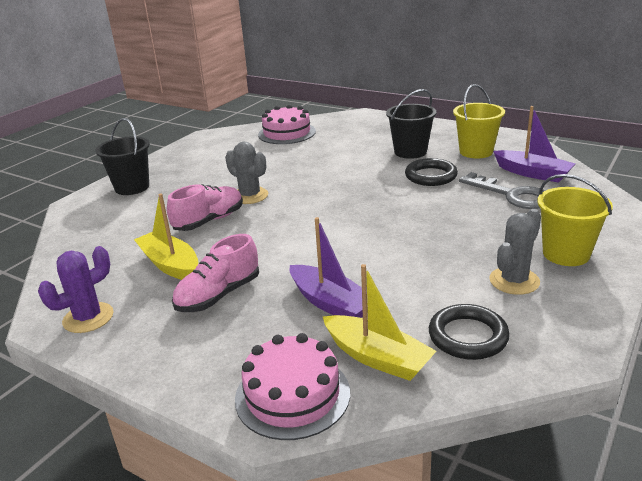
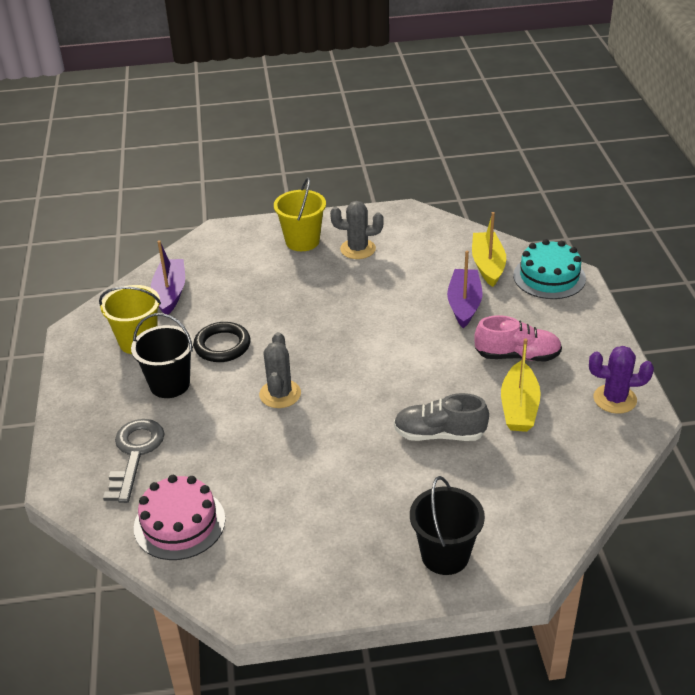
camera: 130 degrees left, 10 degrees up
pink shoe [167,184,243,231] -> grey shoe [394,393,489,441]
grey cactus [225,142,268,204] -> grey cactus moved to [259,332,301,408]
pink cake [235,333,350,440] -> turquoise cake [513,239,586,299]
black ring [429,304,510,360] -> none
grey key [459,172,545,209] -> grey key moved to [103,419,165,503]

